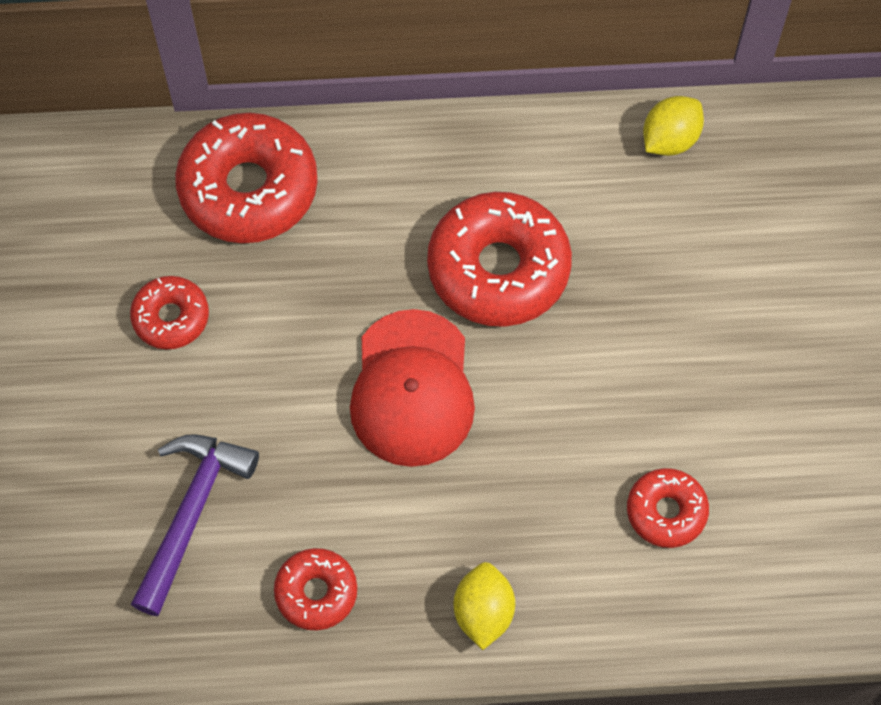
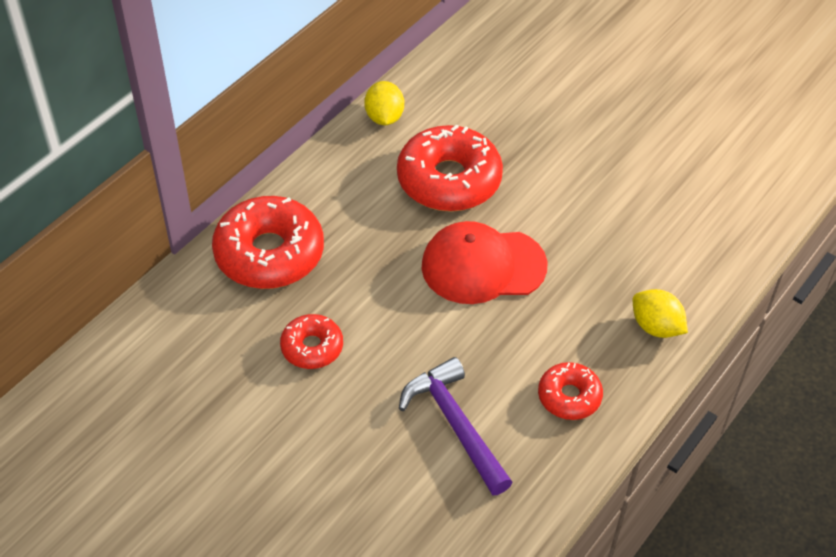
camera: 50 degrees left, 15 degrees down
red cap [350,309,475,467] -> red cap turned 135 degrees clockwise [421,221,547,304]
red donut [627,468,709,548] -> none
yellow lemon [643,96,704,156] -> yellow lemon moved to [364,81,404,125]

